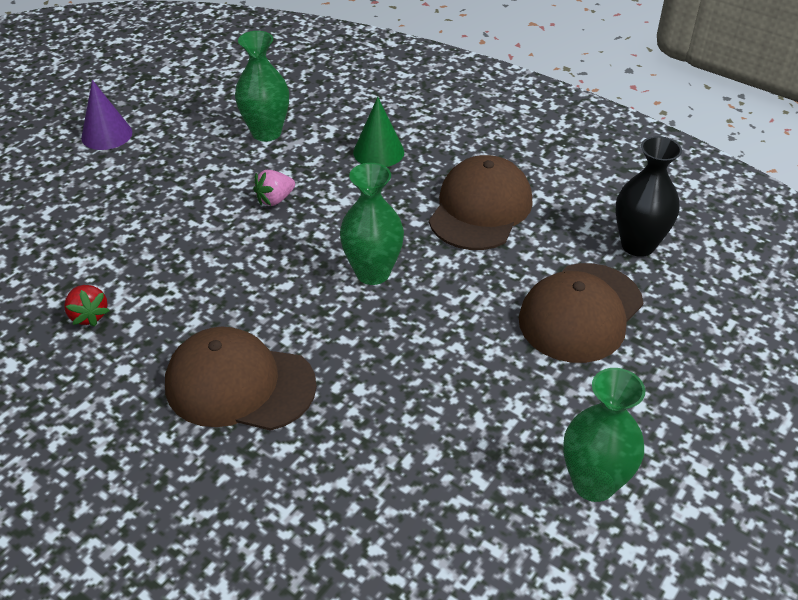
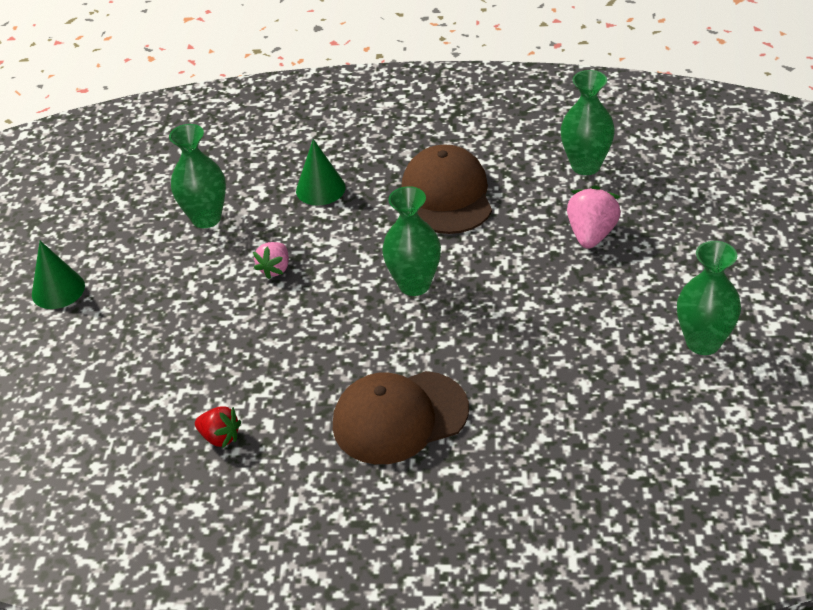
camera: 30 degrees left, 0 degrees up
purple cone [81,80,132,150] -> green cone [32,241,85,309]
brown cap [519,263,643,363] -> pink strawberry [567,186,621,249]
black vase [615,136,682,257] -> green vase [561,70,615,175]

